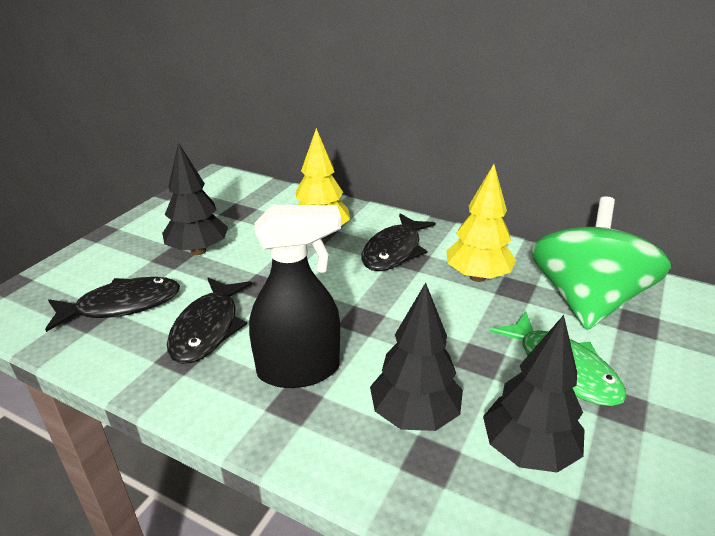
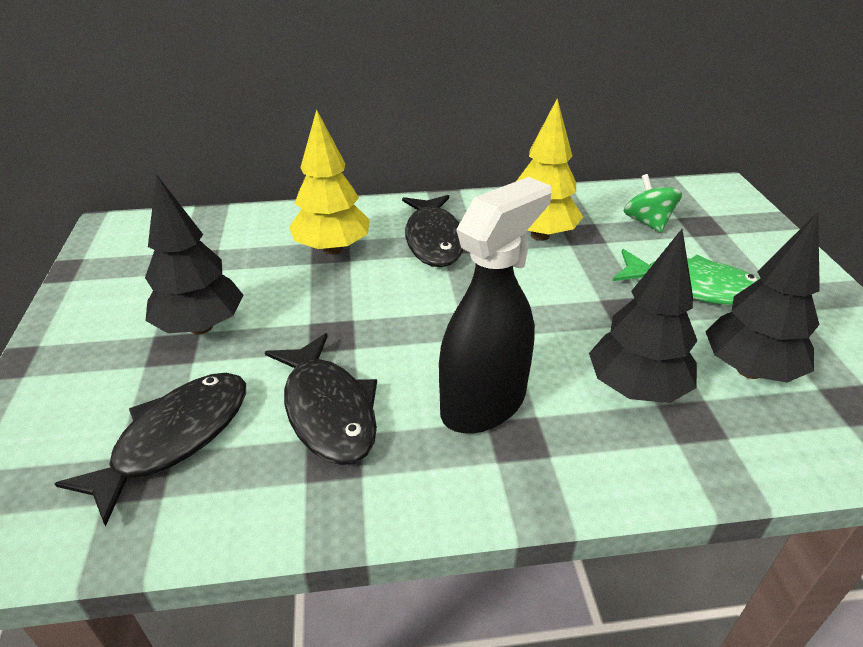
camera: 35 degrees left, 5 degrees up
green spinning top [531,197,671,330] -> green spinning top [624,174,682,233], size x0.44

